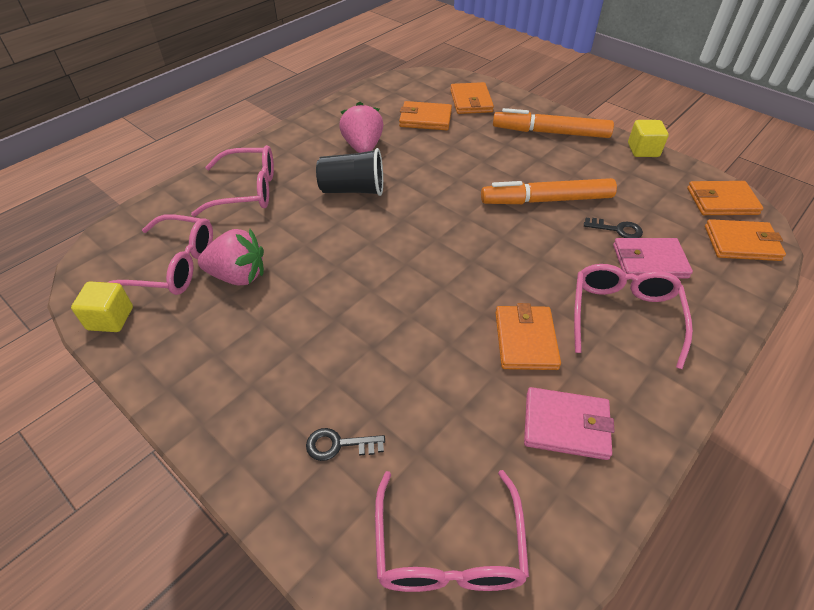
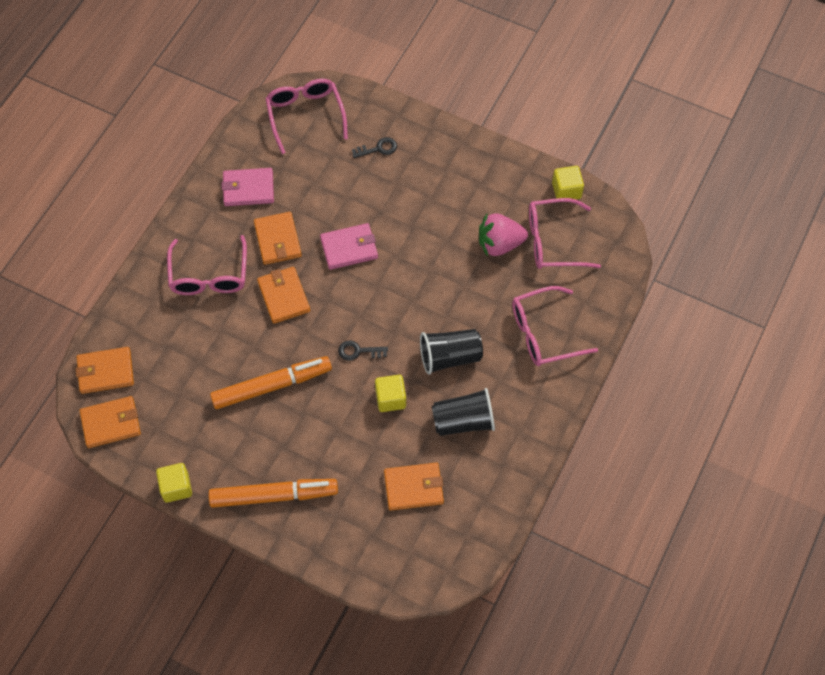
camera: 165 degrees right, 15 degrees up
pink strawberry [339,102,383,153] -> black cup [432,388,495,436]
orange wallet [450,82,494,114] -> orange wallet moved to [257,267,310,324]
black key [584,218,643,238] -> black key moved to [338,341,388,361]
pink wallet [613,238,693,279] -> pink wallet moved to [320,223,378,270]
none -> yellow cube [375,375,406,412]

